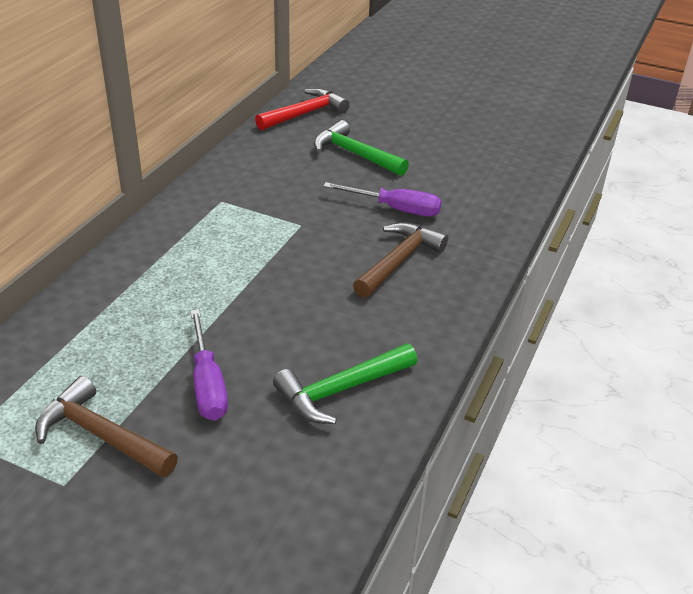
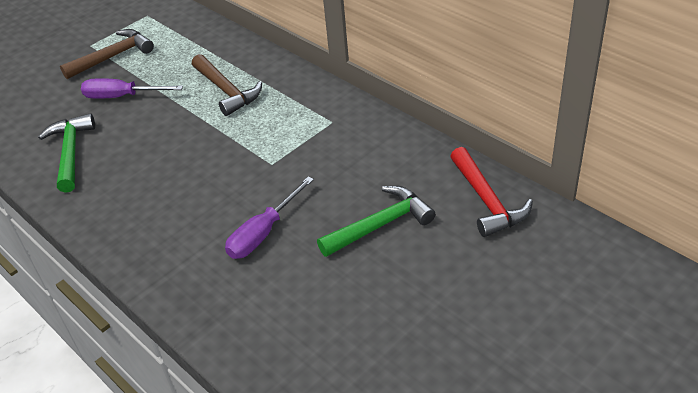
camera: 115 degrees right, 5 degrees up
brown hammer [353,222,448,298] -> brown hammer moved to [192,54,262,116]

